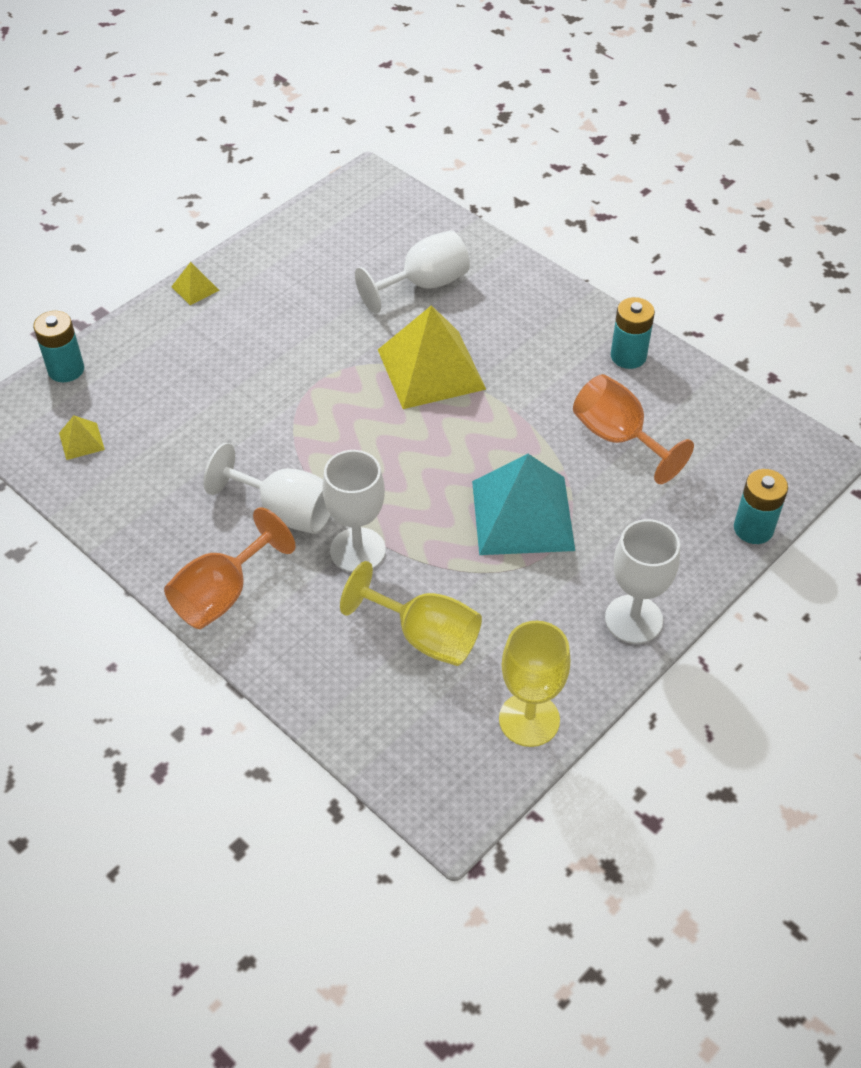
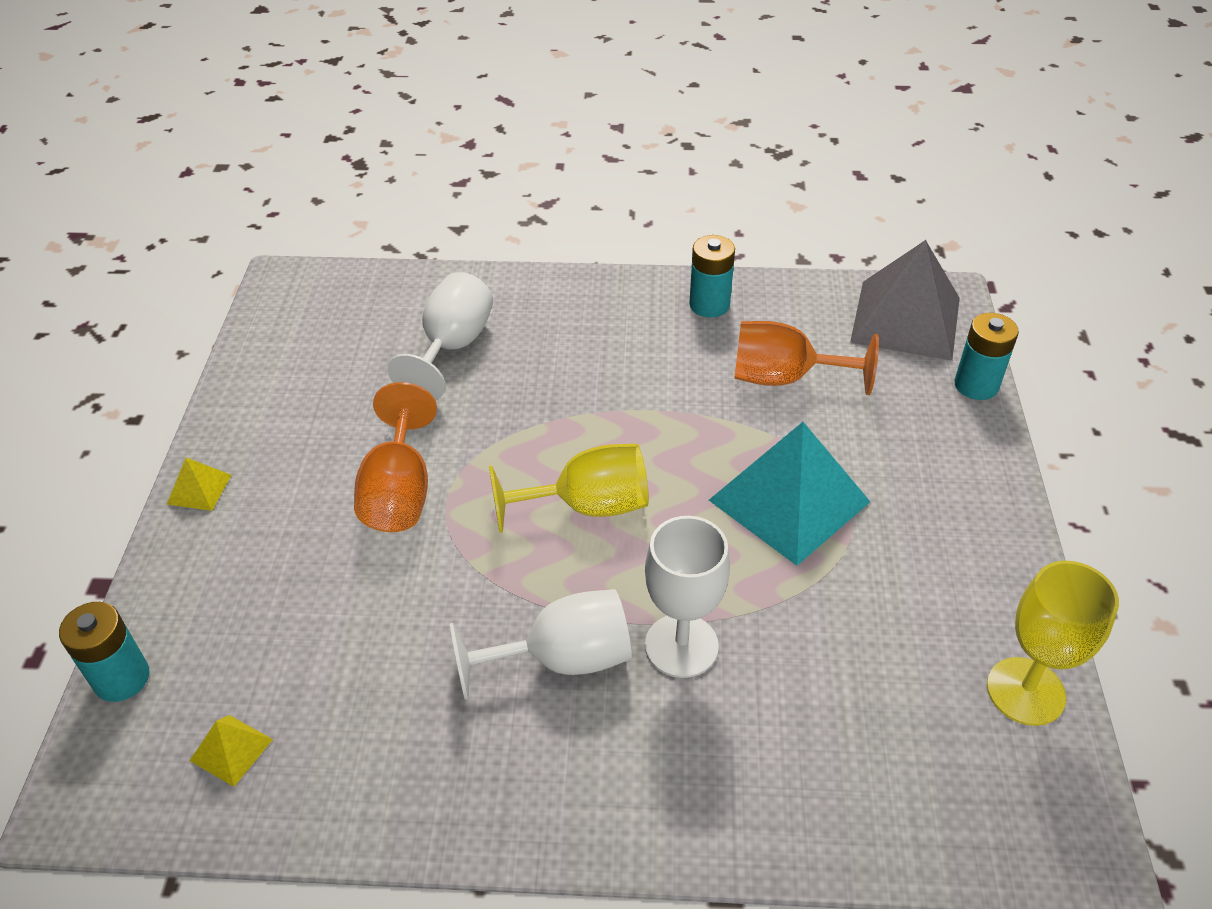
camera: 40 degrees left, 5 degrees down
orange goblet [164,507,296,629] -> orange goblet moved to [354,382,437,532]
yellow goblet [340,561,482,666] -> yellow goblet moved to [489,444,649,533]
yellow pyramid [378,305,486,409] -> none
white goblet [605,519,680,644] -> none
none -> grey pyramid [850,240,960,361]

